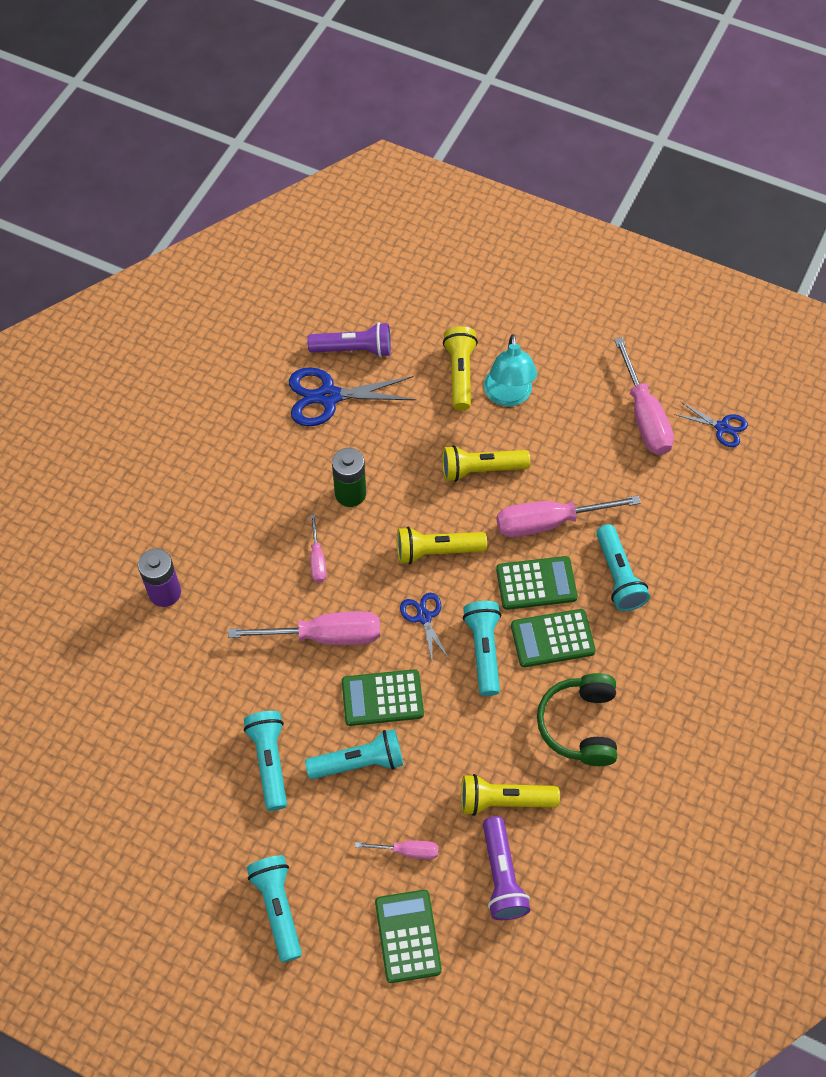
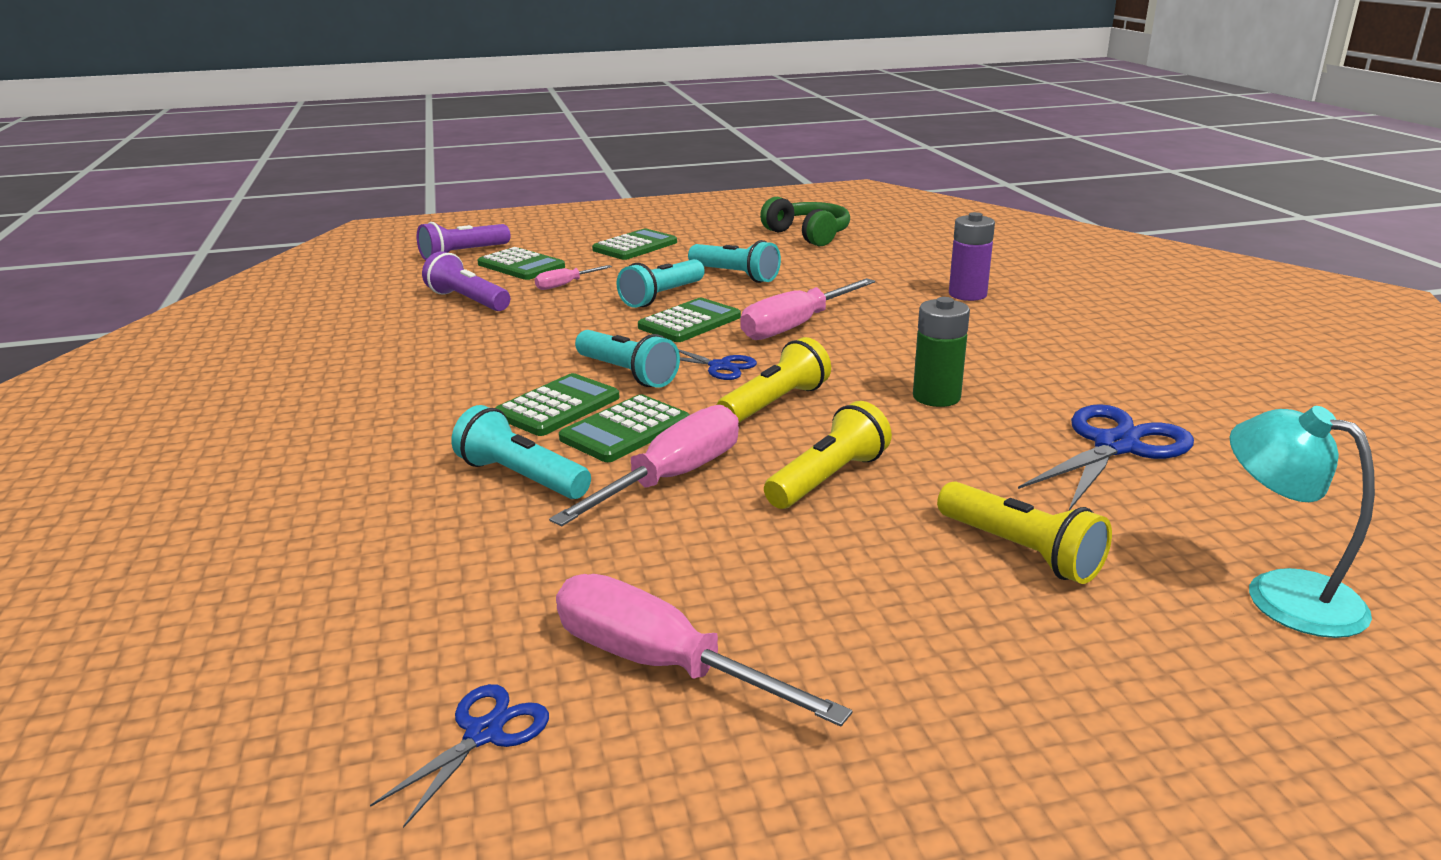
camera: 140 degrees right, 35 degrees down
turquoise flashlight [247,855,302,962] -> green calculator [592,229,677,260]
purple flashlight [307,322,391,357] -> purple flashlight moved to [417,222,511,260]
pink screwdriver [310,514,326,583] -> none
yellow flashlight [461,774,560,816] -> none
turquoise lamp [484,334,537,407] -> turquoise lamp moved to [1230,406,1375,638]
green headphones [537,673,617,766] -> green headphones moved to [760,197,850,246]
blue scissors [674,401,748,447] -> blue scissors turned 135 degrees clockwise [370,684,549,828]

